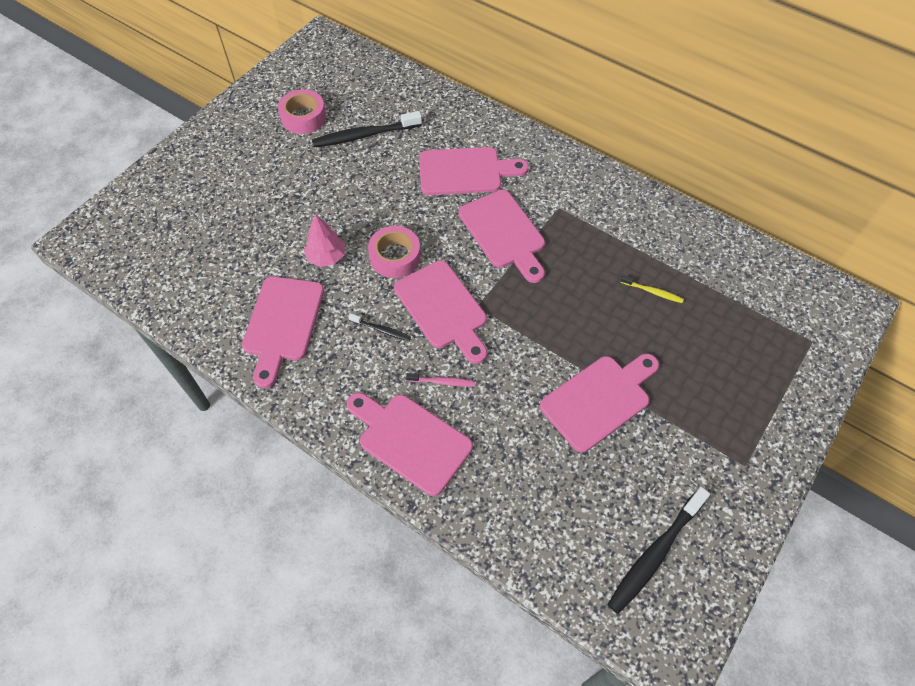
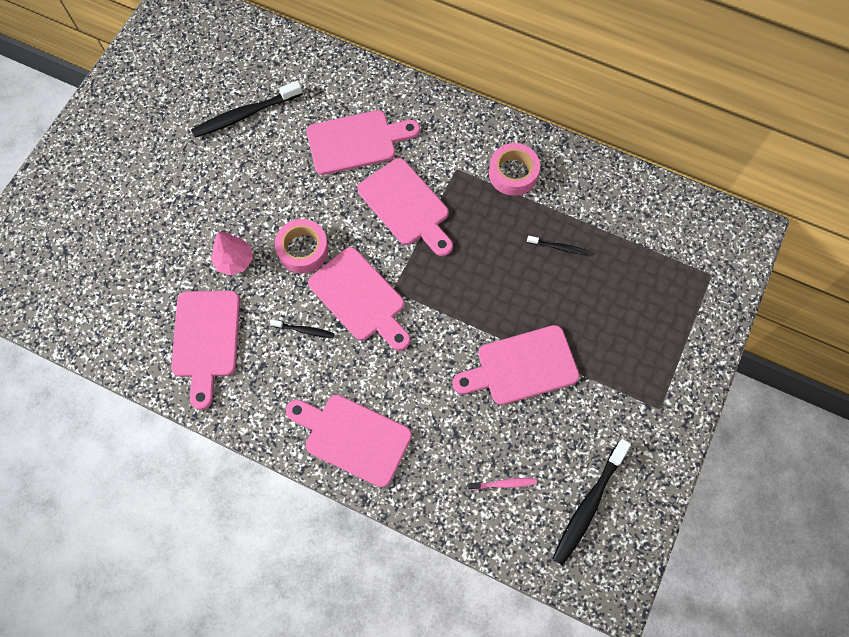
camera: 10 degrees left, 10 degrees up
pink tape [278,89,326,134] -> pink tape moved to [489,143,540,196]
pink toothbrush [406,373,475,387] -> pink toothbrush moved to [468,478,537,490]
pink cutting board [540,354,659,452] -> pink cutting board turned 150 degrees counterclockwise [452,325,579,405]
yellow toothbrush [621,275,684,303] -> black toothbrush [527,236,589,255]

